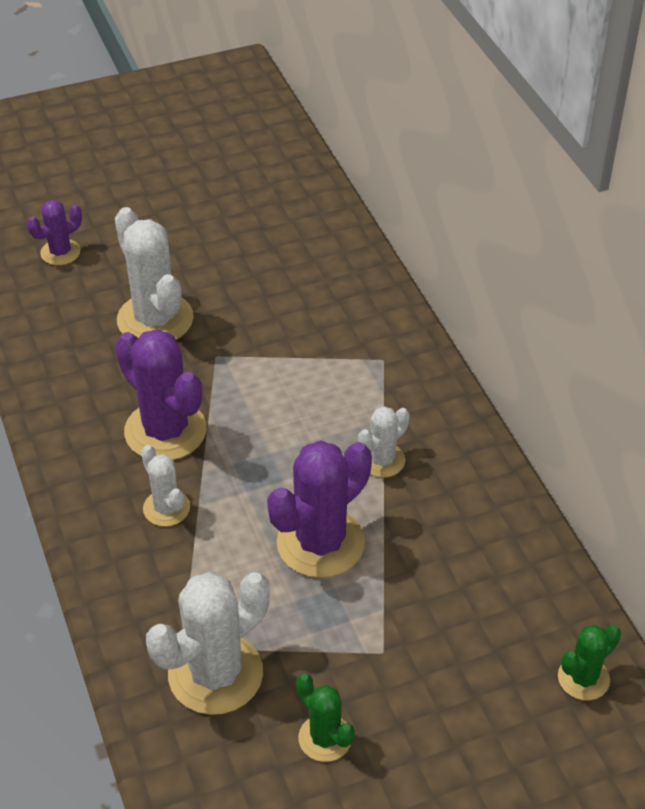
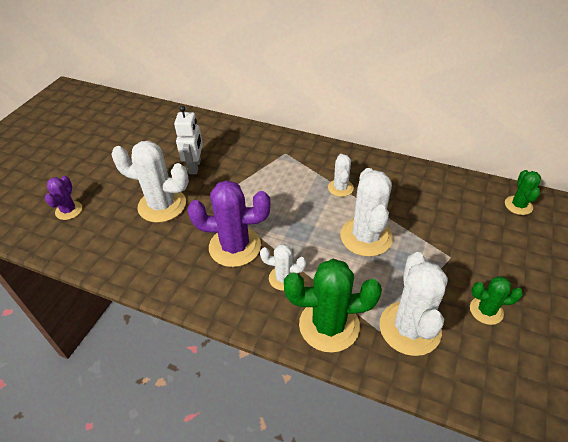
camera: 45 degrees left, 0 degrees up
purple cactus [267,440,372,578] -> white cactus [340,168,393,257]
none -> white robot [174,106,203,174]
none -> green cactus [284,259,382,353]

